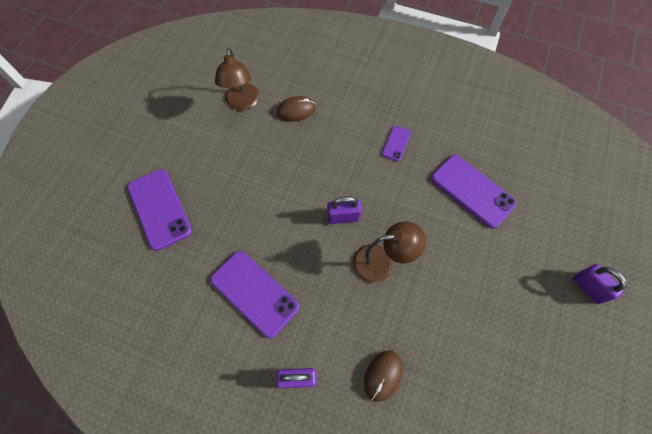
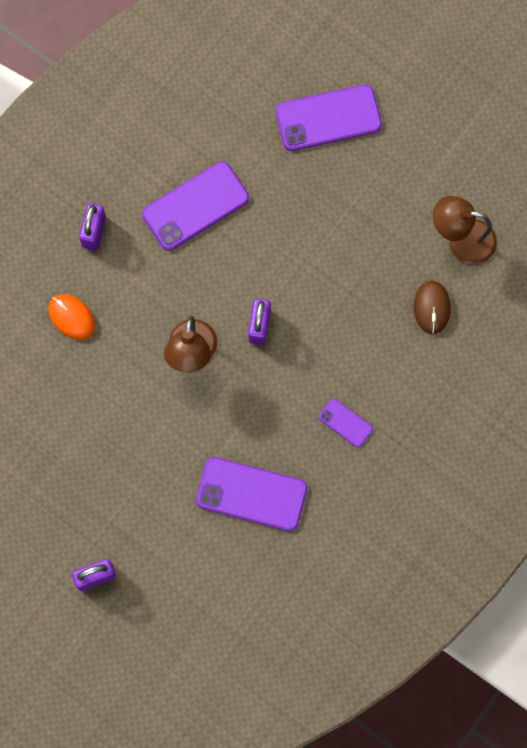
camera: 105 degrees right, 10 degrees up
brown mouse [364,351,403,402] -> orange mouse [49,294,95,340]
purple phone [431,155,517,229] -> purple phone turned 45 degrees clockwise [196,457,307,531]

